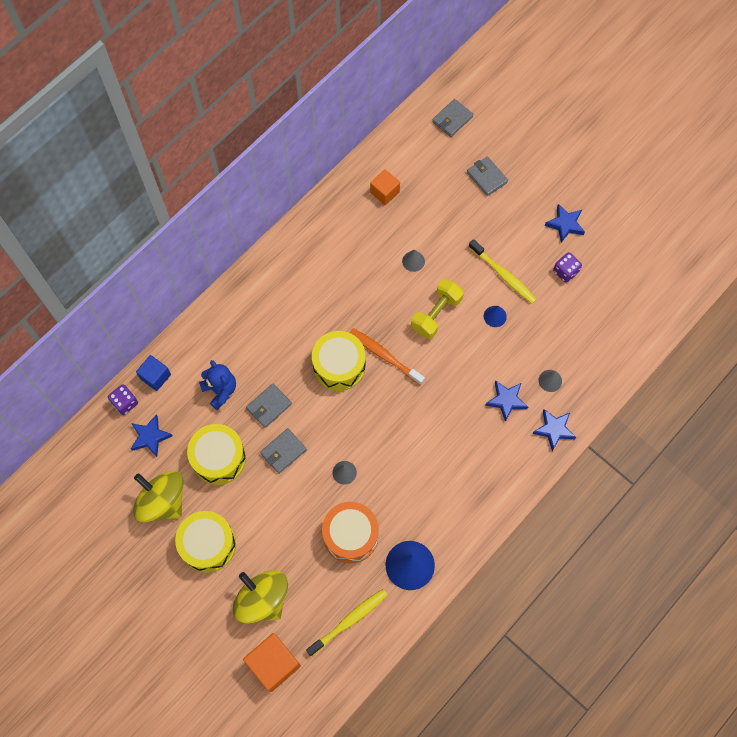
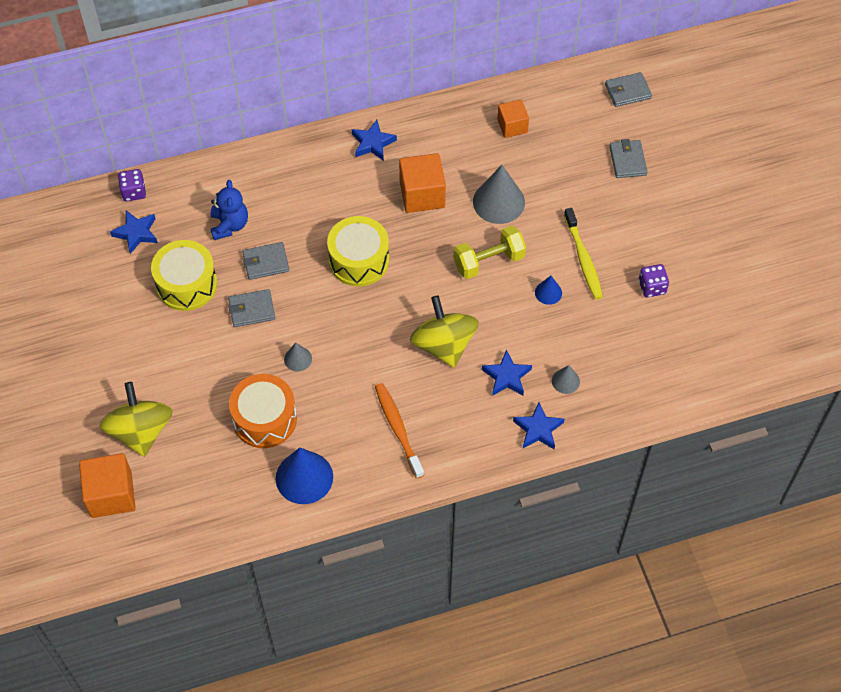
camera: 30 degrees right, 10 degrees down
yellow spinning top [133,471,184,522] -> yellow spinning top moved to [410,296,479,367]
blue cube [136,355,171,391] -> none
yellow drum [175,511,236,573] -> none
yellow toothbrush [306,589,388,657] -> none
orange toothbrush [349,328,425,385] -> orange toothbrush moved to [375,383,424,479]
grey cone [402,249,425,272] -> grey cone [473,165,525,224], size x1.98
blue star [545,204,585,243] -> blue star moved to [352,120,397,161]
none -> orange cube [399,153,446,213]

